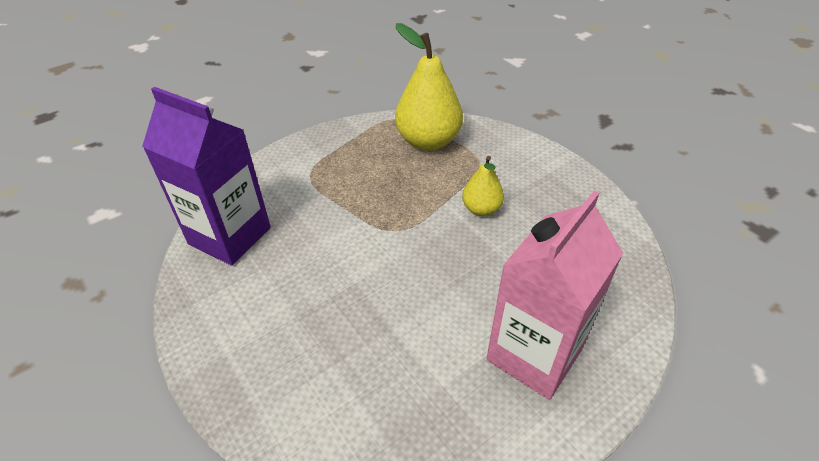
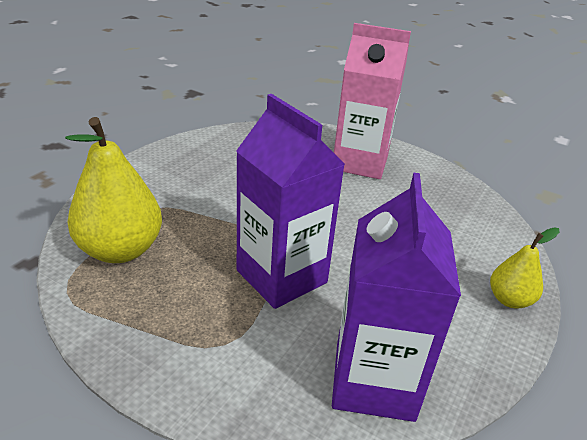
camera: 115 degrees left, 10 degrees down
yellow pear [462,156,504,216] -> yellow pear moved to [490,227,560,309]
none -> purple carton [236,94,345,309]

